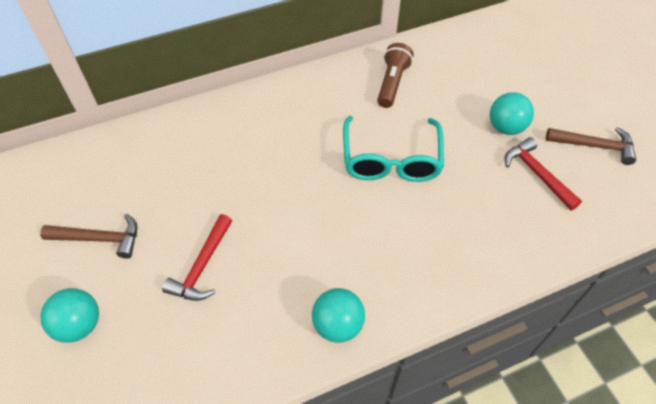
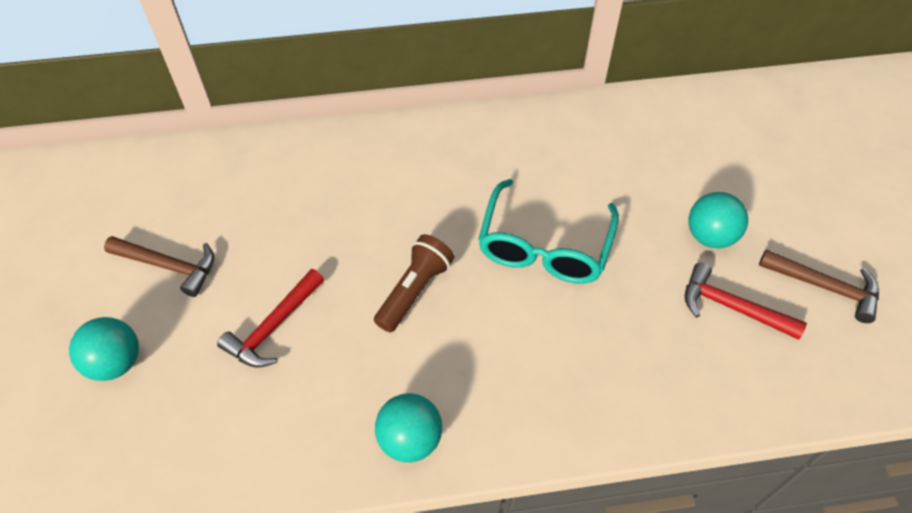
camera: 15 degrees right, 0 degrees up
brown flashlight [377,43,414,108] -> brown flashlight moved to [374,234,454,332]
red hammer [505,137,582,210] -> red hammer turned 45 degrees counterclockwise [685,263,807,340]

